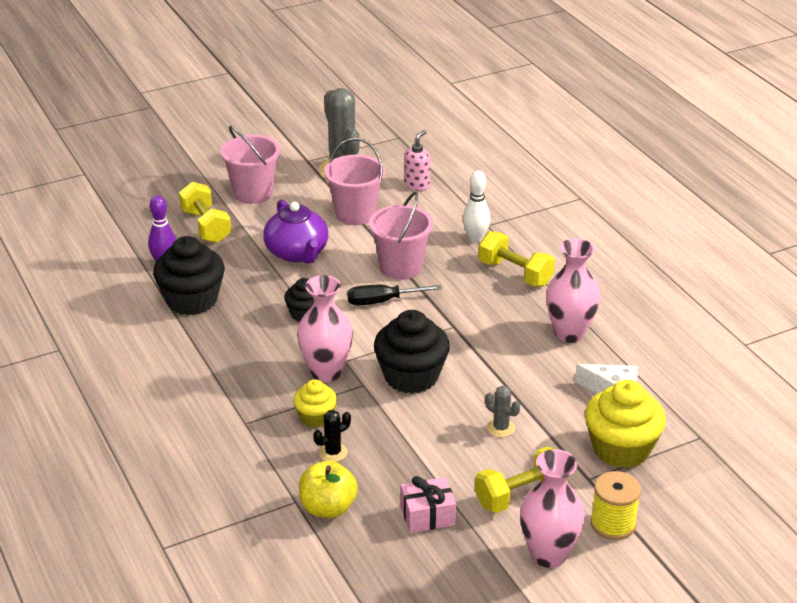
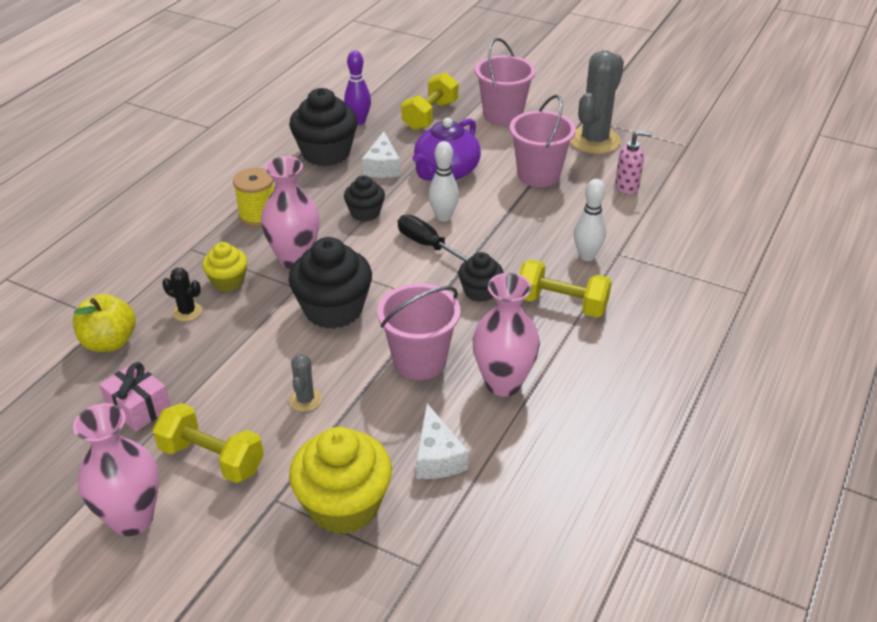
camera: 55 degrees right, 5 degrees up
pink bucket [369,192,433,280] -> pink bucket moved to [377,283,461,380]
yellow dumbbell [478,231,555,287] -> yellow dumbbell turned 75 degrees counterclockwise [519,260,612,318]
yellow spool [591,471,641,540] -> yellow spool moved to [233,168,274,227]
none -> white cheese [362,132,400,178]
none -> white bowling pin [428,141,459,222]
none -> black cupcake [458,252,503,302]

